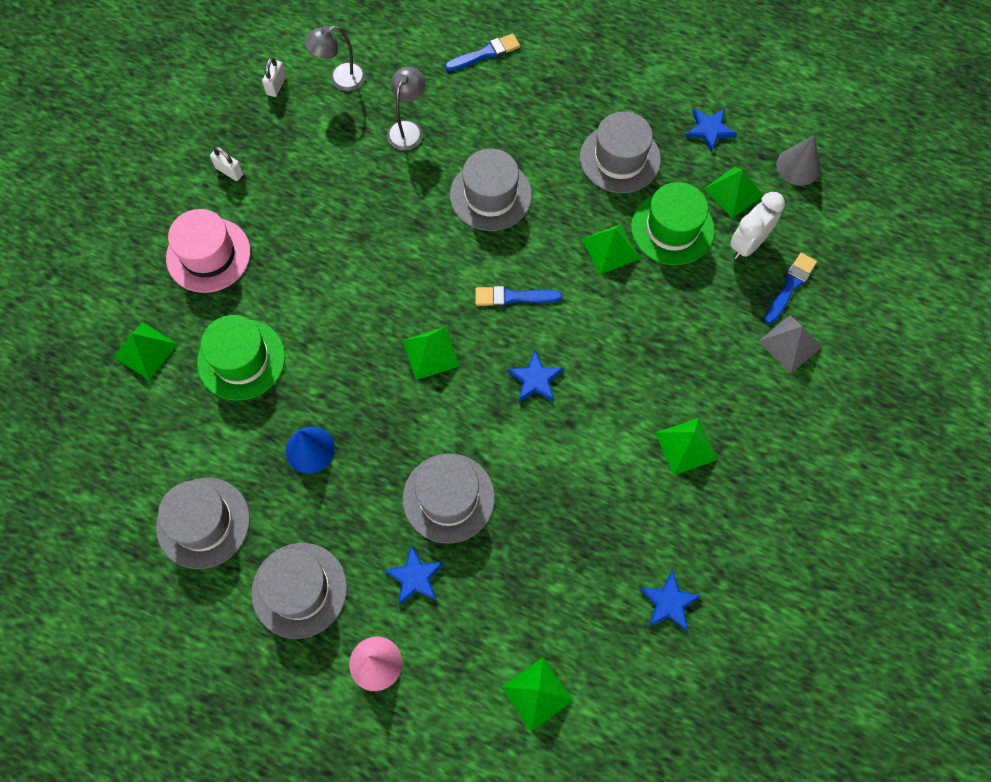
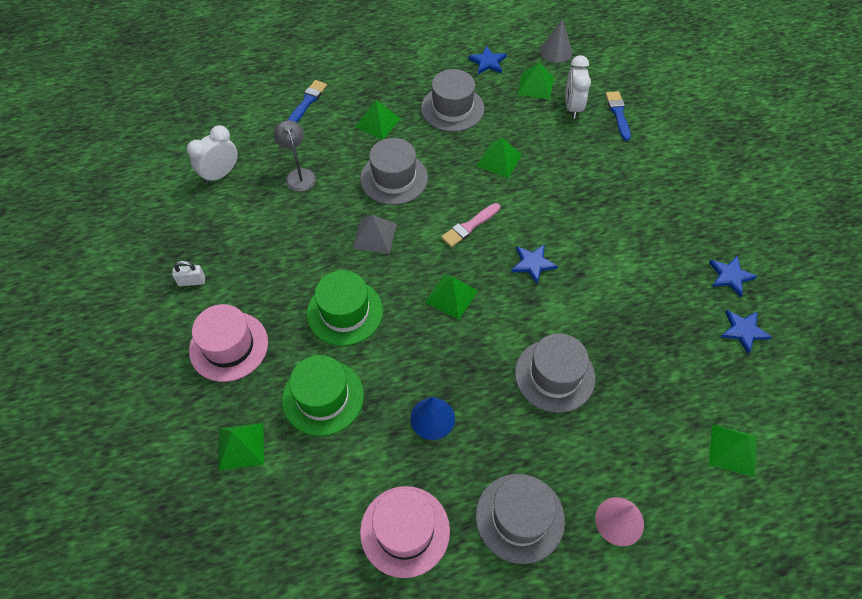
camera: 40 degrees left, 10 degrees down
grey hat [156,478,250,569] -> pink hat [360,486,450,578]
white padlock [262,57,286,97] -> none
grey lamp [304,26,366,91] -> white clock [187,125,238,184]
blue star [384,545,444,605] -> blue star moved to [709,255,757,297]
blue brush [475,286,562,306] -> pink brush [441,203,500,247]
green hat [631,182,715,265] -> green hat moved to [307,270,383,346]
green pyramid [655,418,717,475] -> green pyramid moved to [355,100,401,140]
grey pyramid [758,315,823,373] -> grey pyramid moved to [353,215,397,254]

